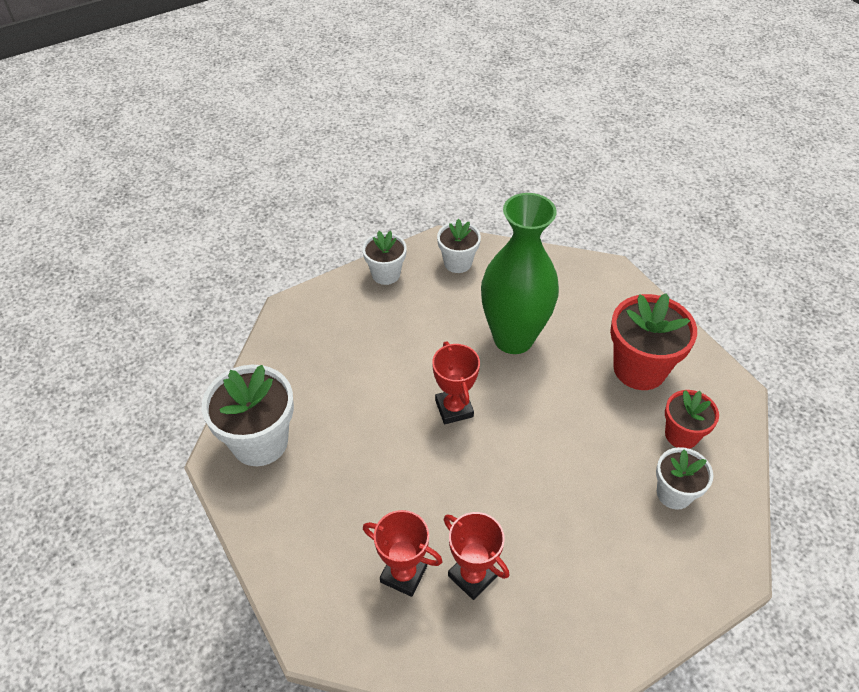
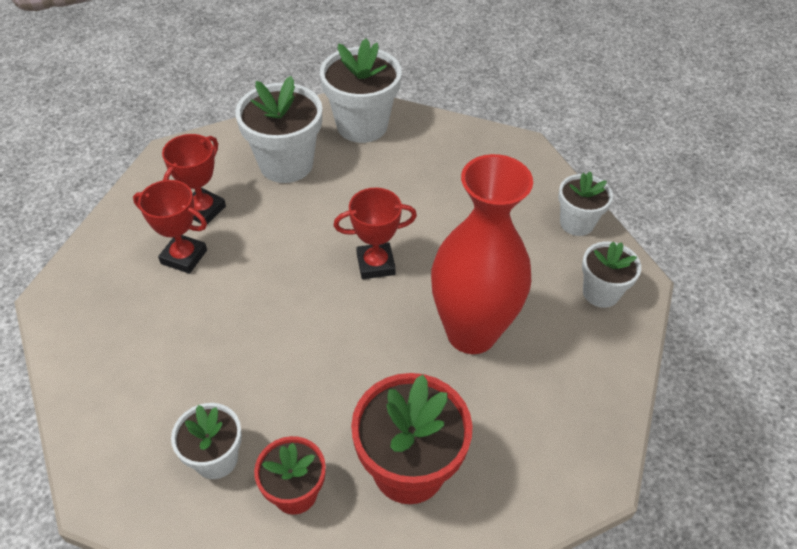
camera: 95 degrees right, 0 degrees up
red trophy [444,512,509,600] -> red trophy turned 60 degrees clockwise [133,180,207,274]
green vase [481,193,559,354] -> red vase [431,154,533,354]
none -> white flower pot [235,76,322,183]

